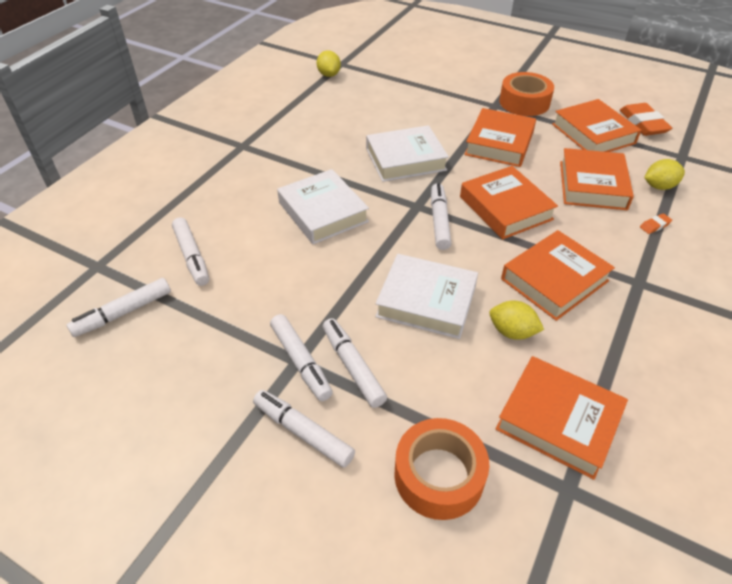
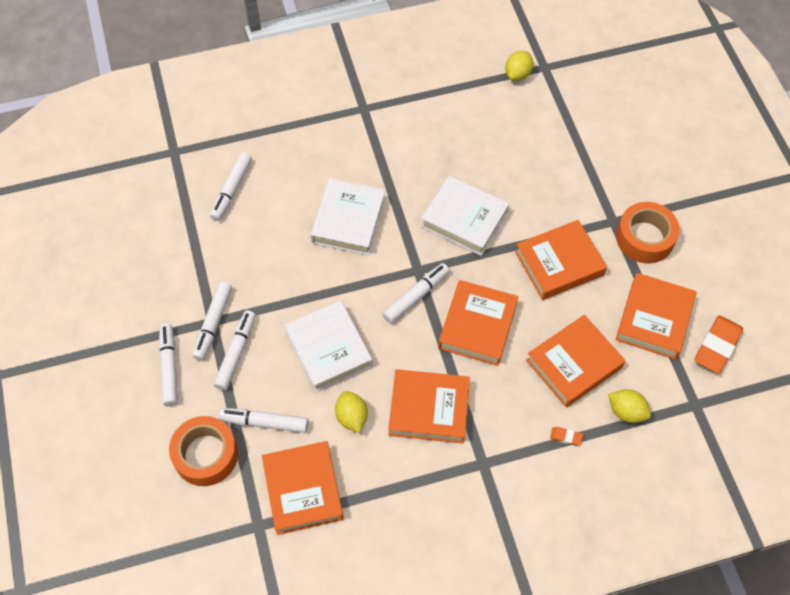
camera: 45 degrees right, 15 degrees up
white marker [67,278,171,337] -> white marker moved to [219,408,308,433]

